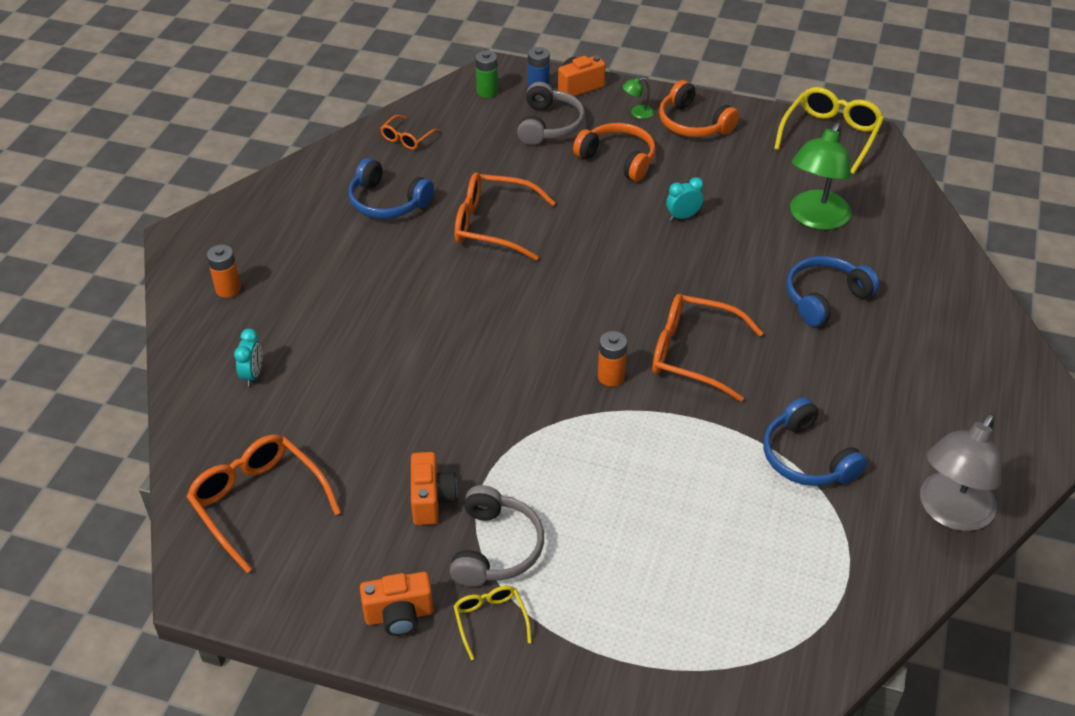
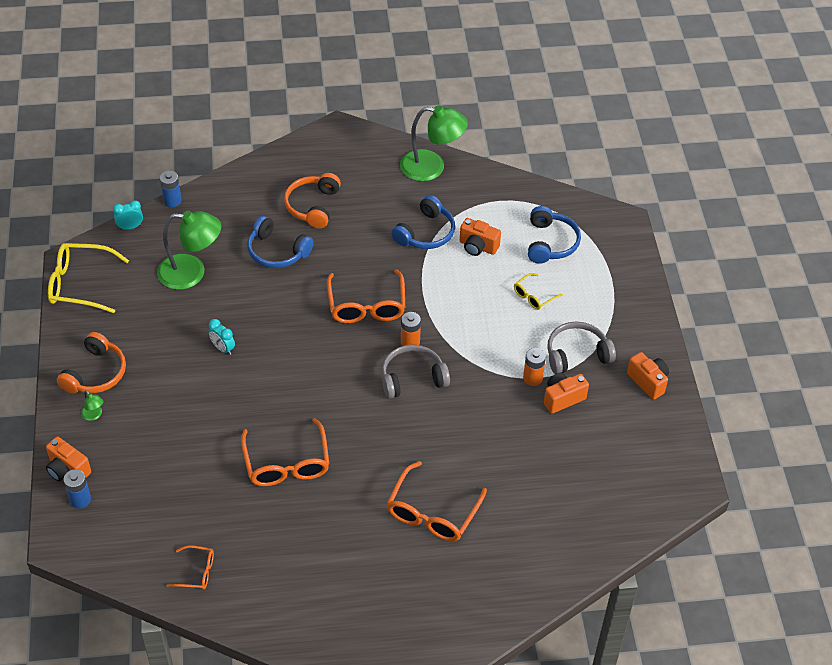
camera: 115 degrees left, 5 degrees up
orange glasses [187,434,341,573] -> orange glasses moved to [387,461,487,541]
orange battery [207,245,241,298] -> orange battery moved to [523,348,546,386]
turquoise clock [234,329,262,386] -> turquoise clock moved to [113,200,143,230]
blue headphones [348,158,434,219] -> blue headphones moved to [528,206,581,264]
yellow glasses [453,586,532,660] -> yellow glasses moved to [514,273,563,310]
green battery [475,51,498,98] -> none
grey headphones [517,82,585,145] -> grey headphones moved to [382,344,450,399]
orange headphones [573,123,656,181] -> orange headphones moved to [284,173,341,229]
grey lamp [920,413,1002,531] -> green lamp [400,105,468,181]
none -> blue battery [160,171,181,207]
none -> orange camera [460,218,501,256]

